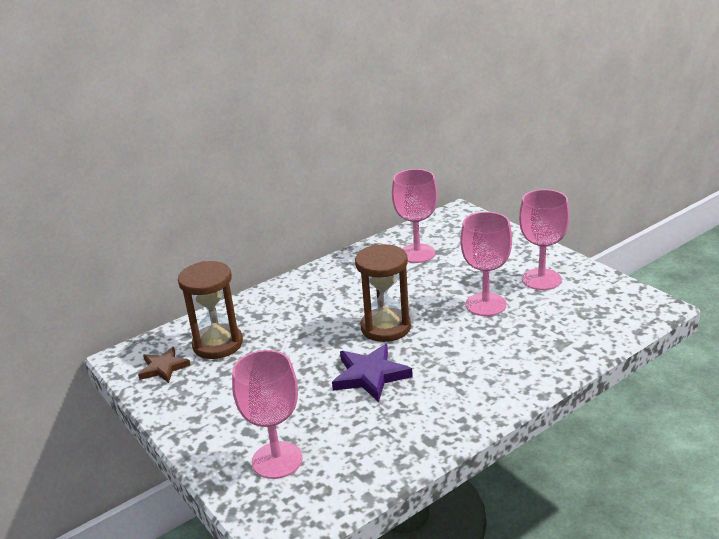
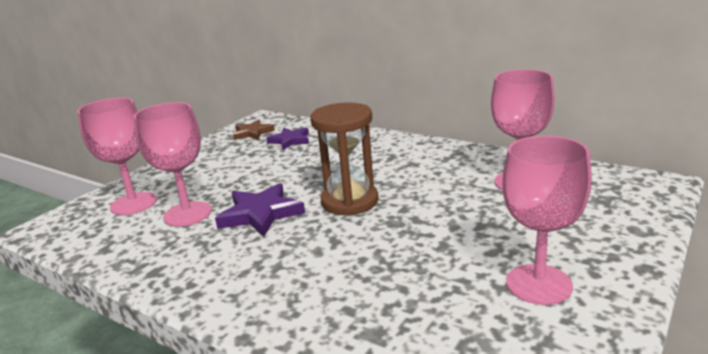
camera: 70 degrees right, 5 degrees down
brown hourglass [178,261,243,359] -> purple star [266,128,309,150]
pink goblet [460,212,512,316] -> pink goblet moved to [134,102,212,227]

